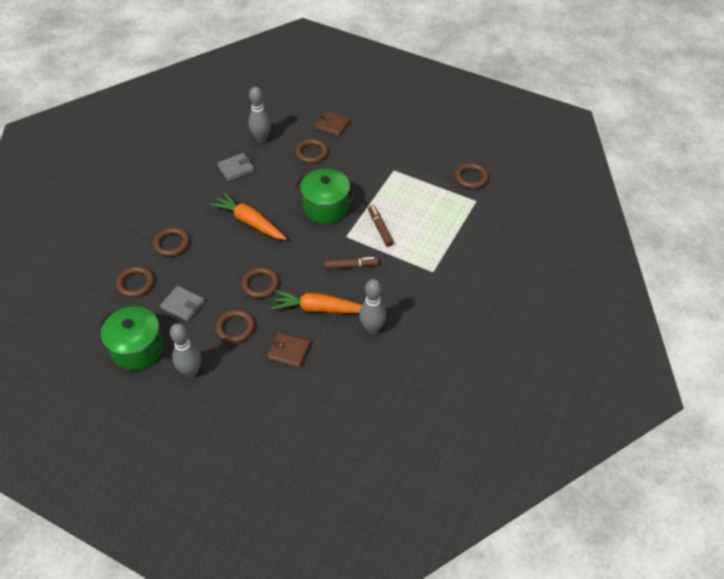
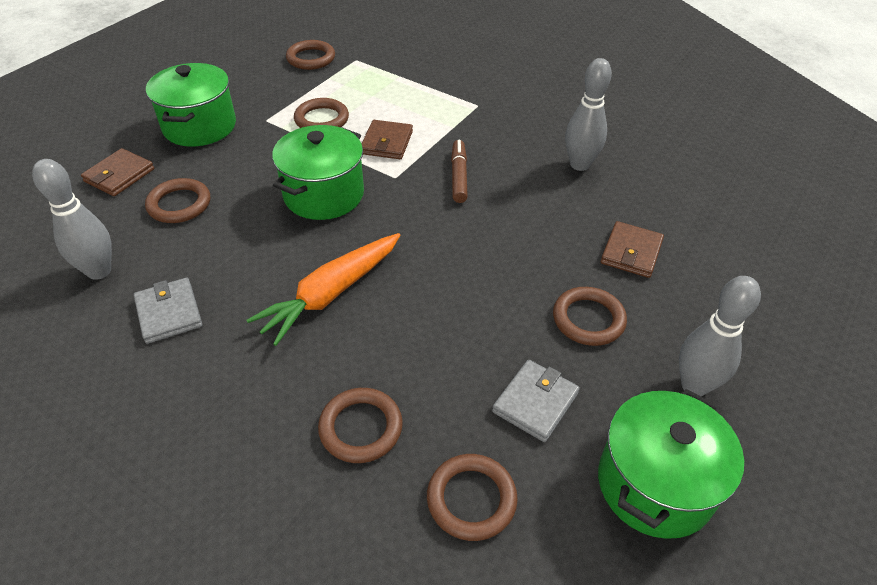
camera: 85 degrees left, 5 degrees down
brown ring [241,267,279,298] -> brown ring moved to [294,98,349,128]
orange carrot [271,290,362,313] -> none
brown marker [368,205,394,247] -> brown wallet [361,120,413,159]
none -> green pot [146,63,236,147]

